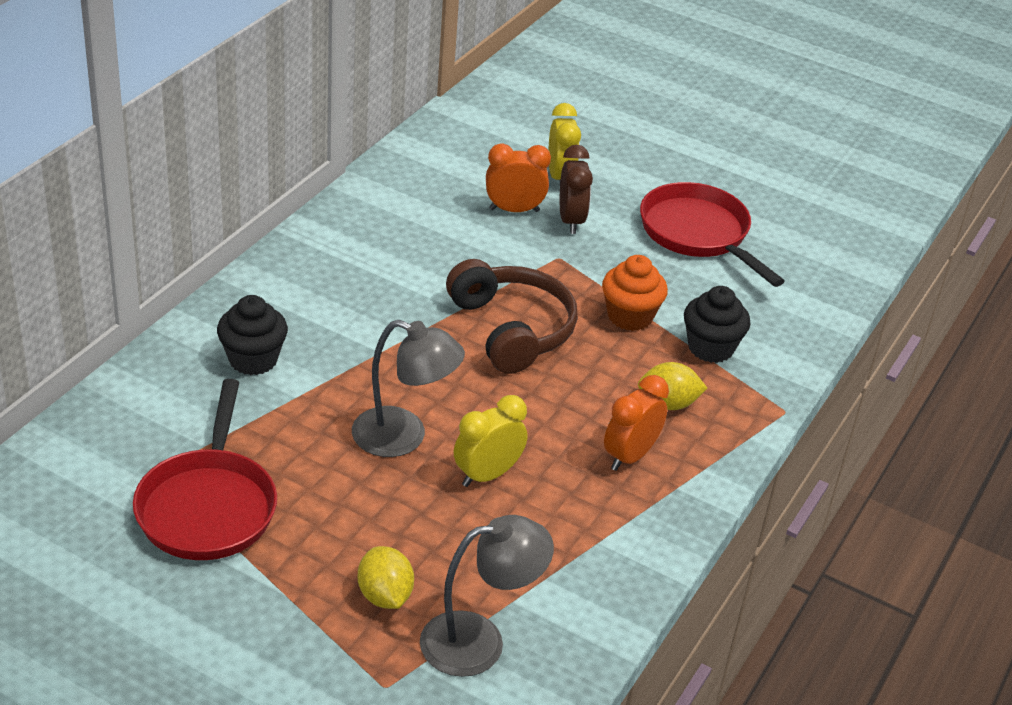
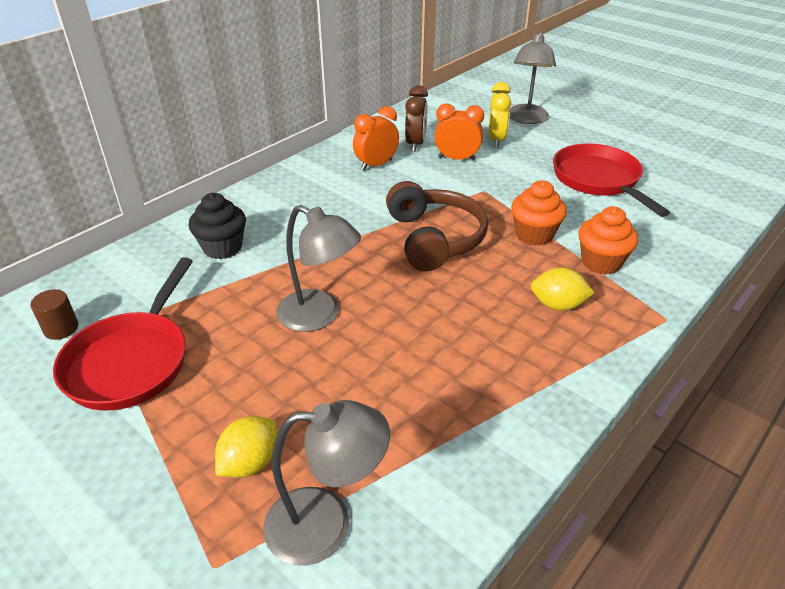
camera: 15 degrees right, 0 degrees up
yellow lemon [358,546,414,609] -> yellow lemon turned 45 degrees clockwise [215,416,277,478]
yellow clock [454,395,527,487] -> none
brown clock [560,145,593,234] -> brown clock moved to [405,85,428,152]
orange clock [604,375,669,471] -> orange clock moved to [353,106,399,171]
black cupcake [684,286,751,363] -> orange cupcake [579,206,638,275]
none -> brown cylinder [30,289,78,340]
none -> grey lamp [509,31,556,124]

